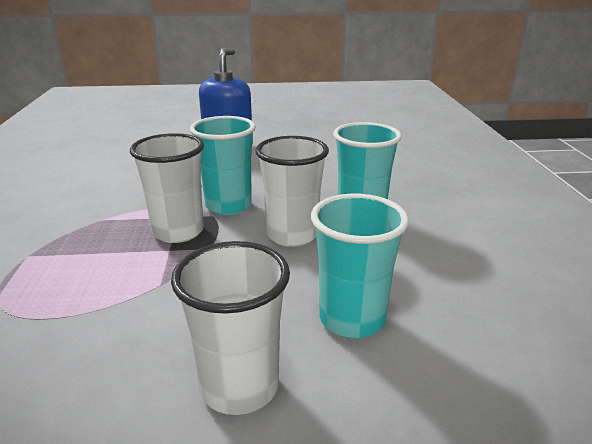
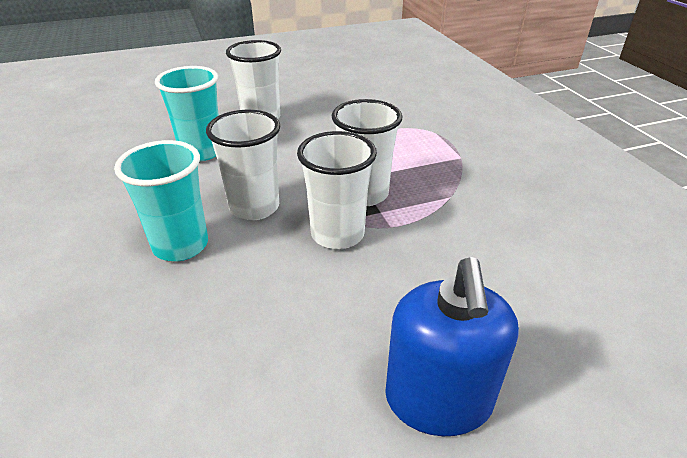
camera: 165 degrees right, 10 degrees up
turquoise cup [190,116,256,215] -> white cup [297,131,377,249]

